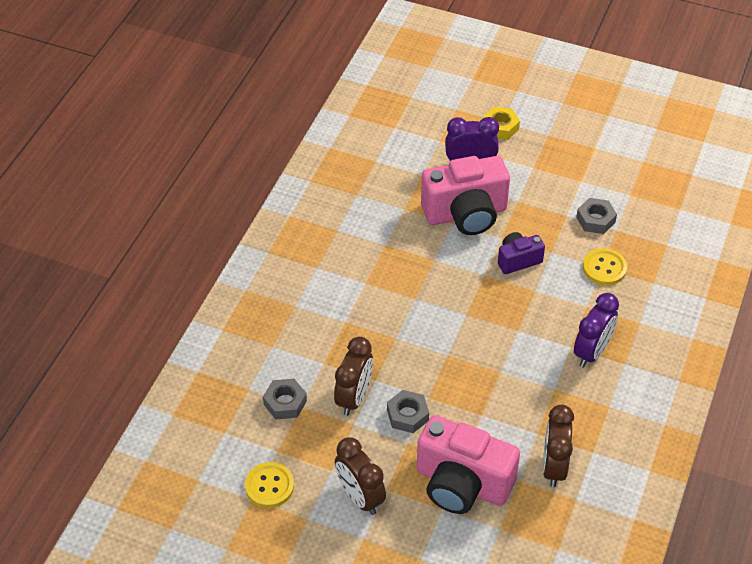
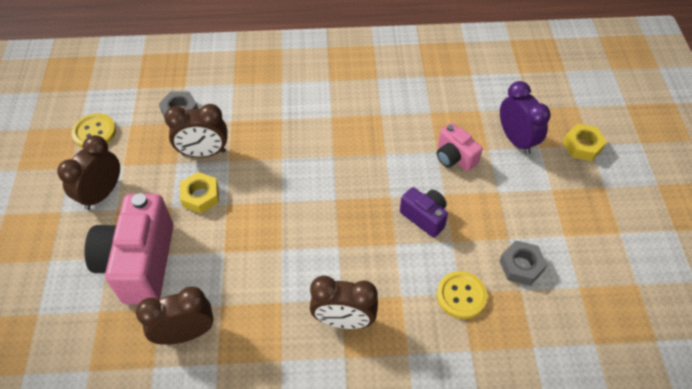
camera: 65 degrees right, 5 degrees up
grey nut [387,390,429,433] -> yellow nut [180,172,219,213]
pink camera [421,156,510,235] -> pink camera [437,123,483,171], size x0.51
purple clock [574,293,619,367] -> brown clock [310,276,378,329]

